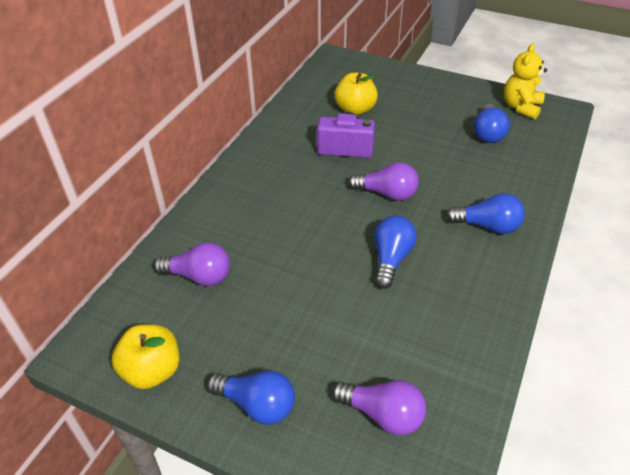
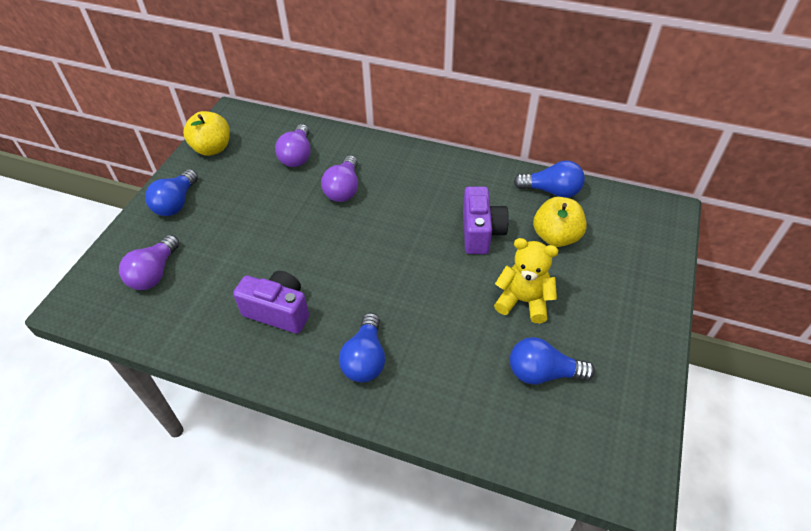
camera: 85 degrees right, 5 degrees up
purple light bulb [348,162,419,201] -> purple light bulb moved to [321,155,358,202]
blue light bulb [374,215,417,289] -> blue light bulb moved to [514,161,585,198]
yellow teddy bear [504,43,547,119] -> yellow teddy bear moved to [494,238,559,323]
none -> purple camera [233,271,309,334]

